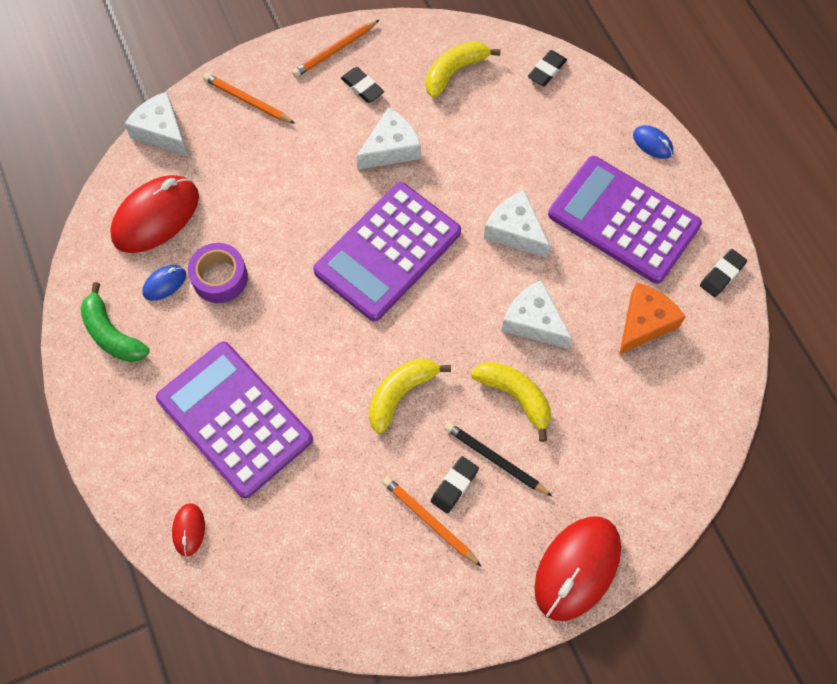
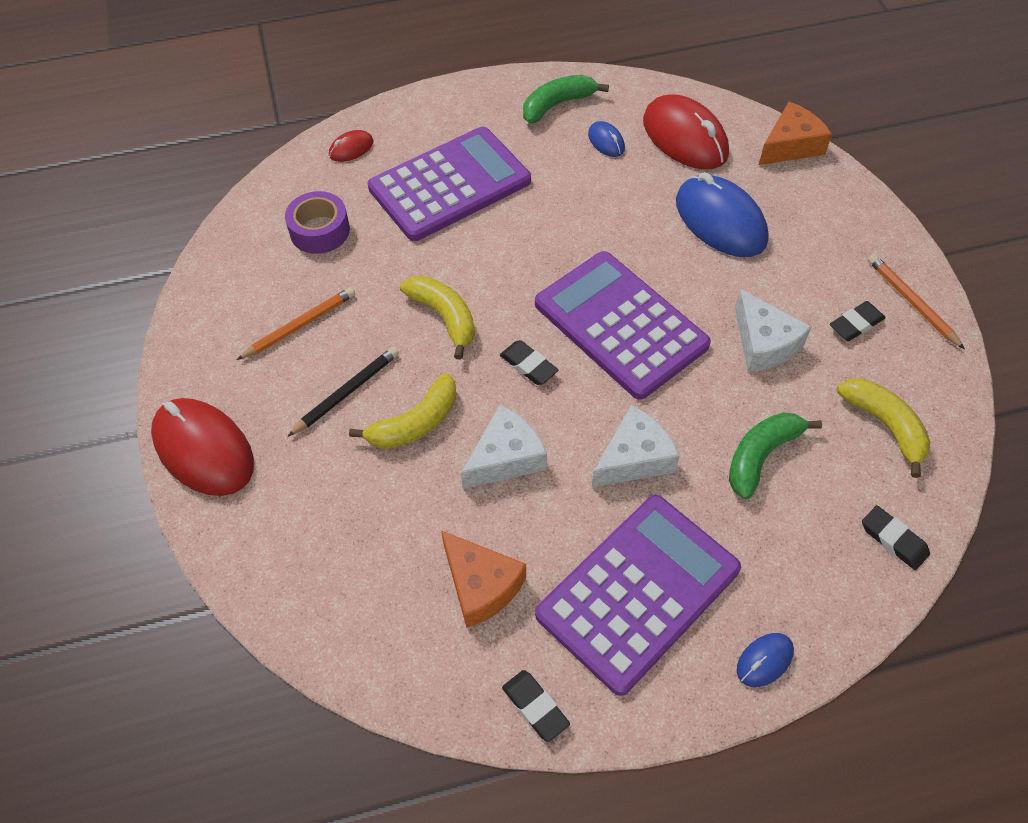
camera: 100 degrees right, 10 degrees down
white cheese [124,91,188,156] -> orange cheese [759,102,832,165]
red mouse [172,503,205,557] -> red mouse turned 45 degrees counterclockwise [329,130,374,162]
purple tape [188,243,248,303] -> purple tape moved to [285,191,350,254]
orange pencil [203,73,295,124] -> none
black eraser [431,456,479,514] -> black eraser moved to [500,340,559,385]
none -> blue mouse [676,172,769,257]
none -> green banana [729,412,822,499]

